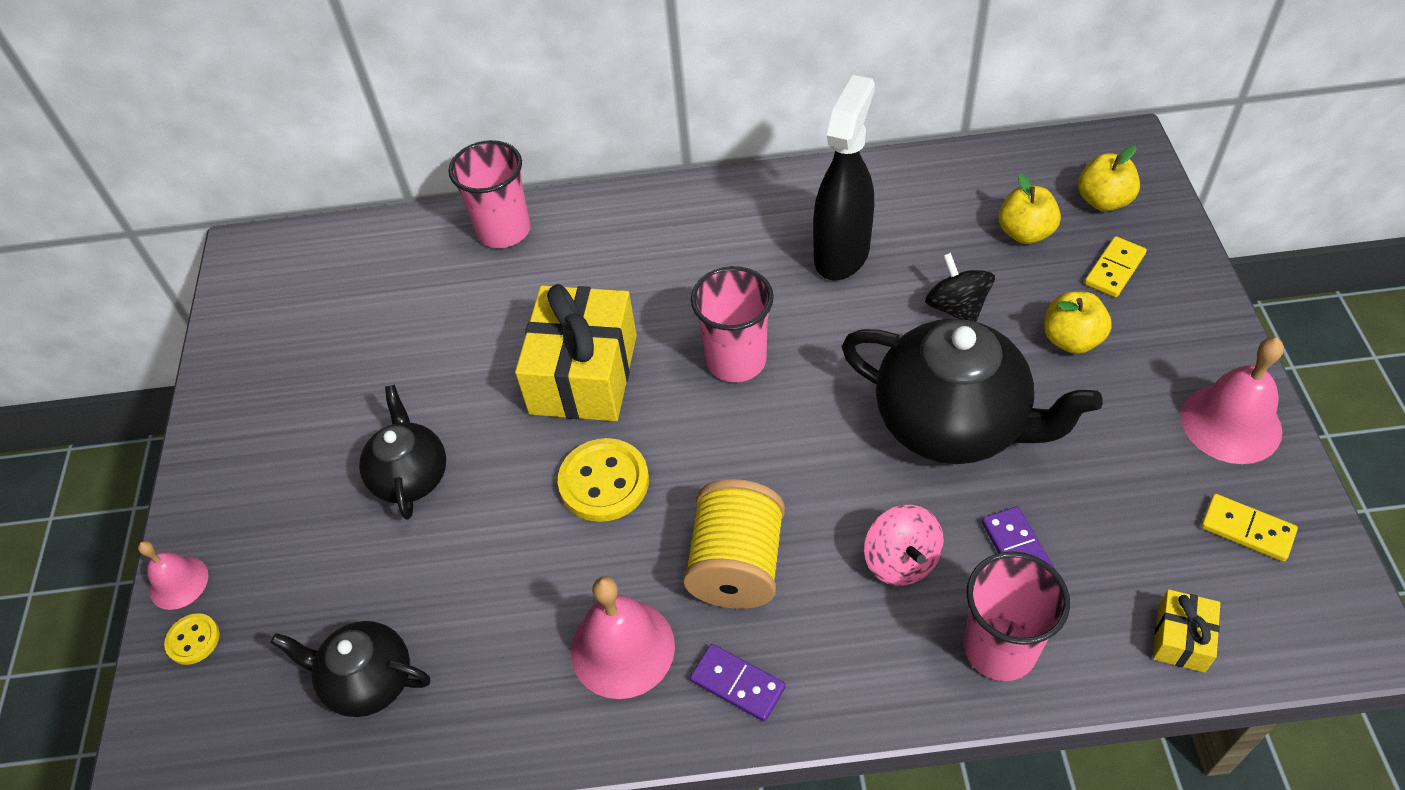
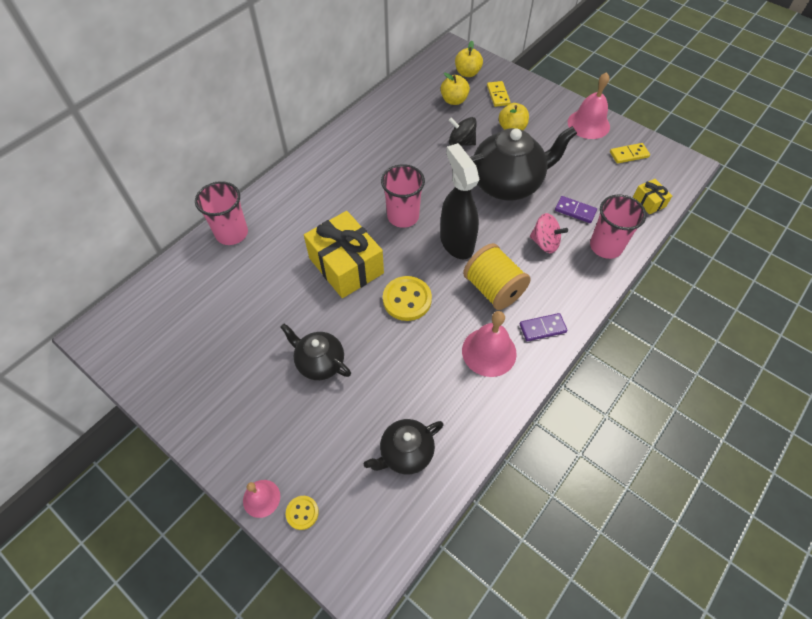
camera: 50 degrees left, 5 degrees up
black spray bottle [813,75,875,280] -> black spray bottle moved to [440,143,479,259]

